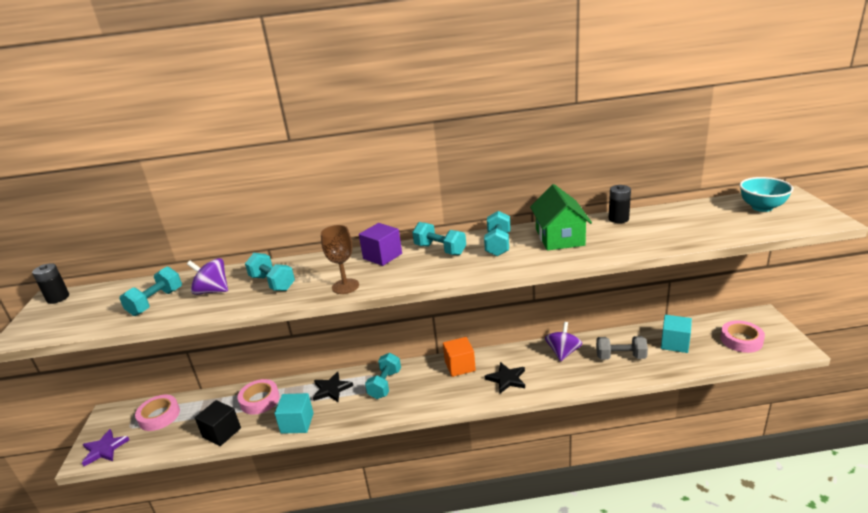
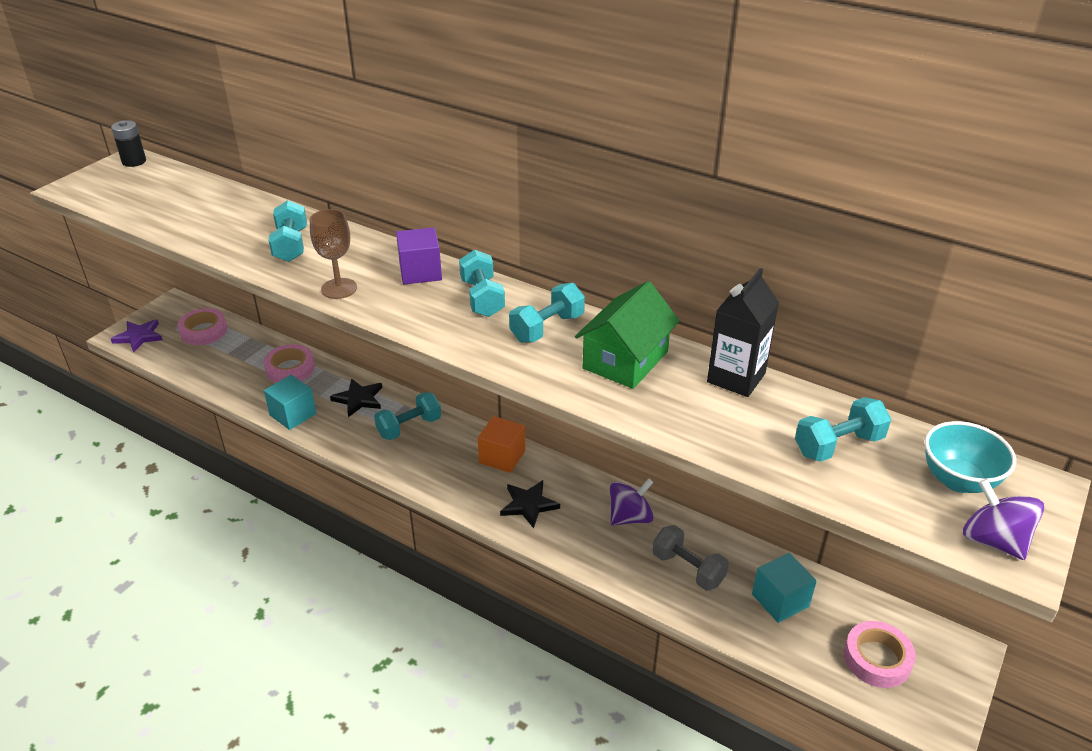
camera: 35 degrees right, 10 degrees up
turquoise dumbbell [119,266,182,316] -> turquoise dumbbell moved to [795,397,891,462]
purple spinning top [187,258,228,295] -> purple spinning top moved to [963,479,1044,560]
black cube [195,400,241,446] -> none
black battery [609,185,631,223] -> black carton [707,268,779,397]

